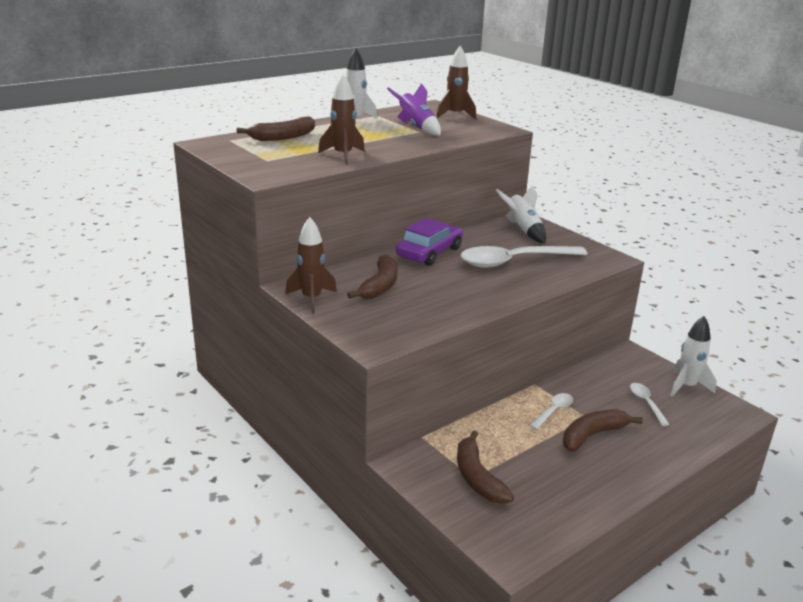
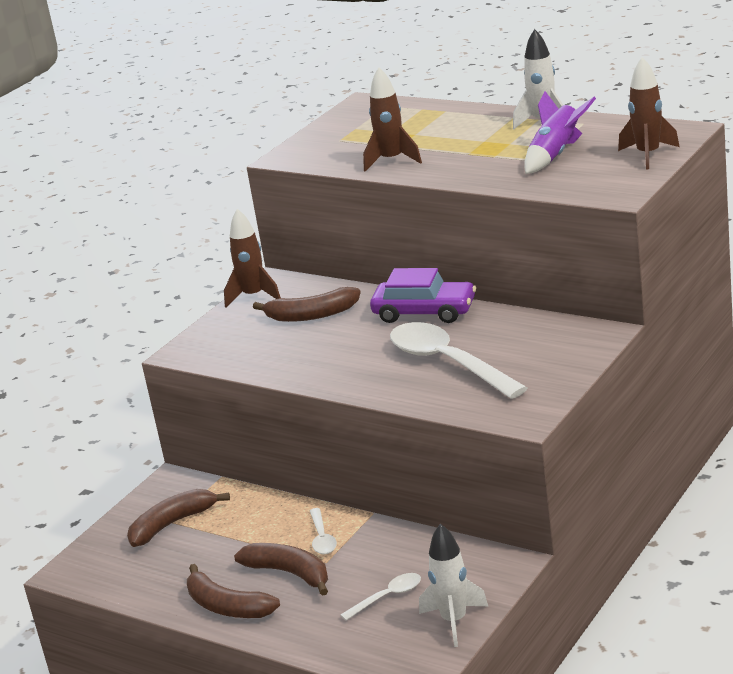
camera: 75 degrees right, 0 degrees up
brown banana [236,116,315,141] -> brown banana moved to [187,564,280,618]
white rocket [496,185,546,244] -> none
white spoon [530,393,573,430] -> white spoon turned 60 degrees clockwise [310,508,337,555]

